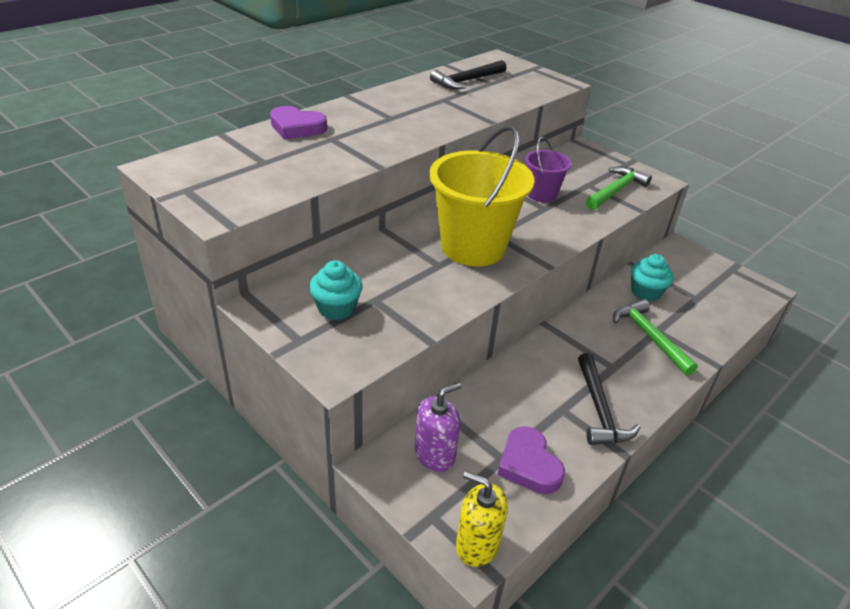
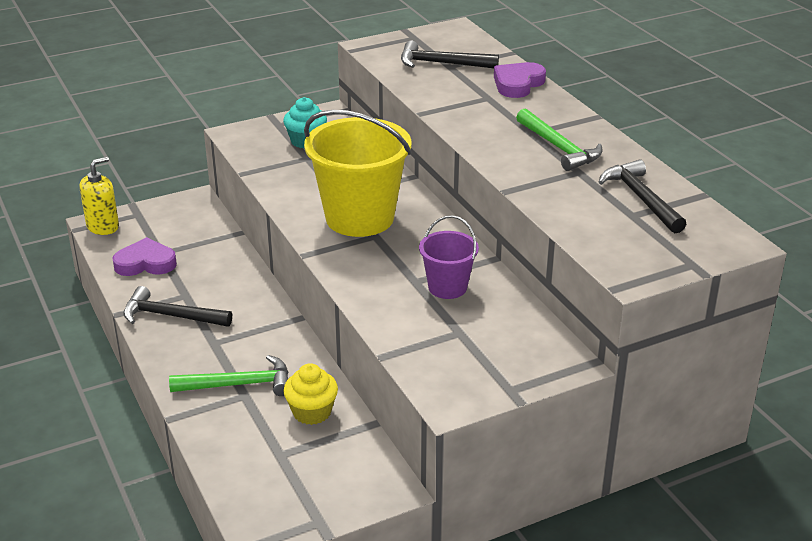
camera: 110 degrees right, 5 degrees down
purple soap dispenser [415,382,462,472] -> none
green hammer [586,166,652,210] -> green hammer moved to [516,109,602,171]
turquoise cupcake [631,254,674,302] -> yellow cupcake [283,363,338,425]
none -> black hammer [401,40,499,68]

